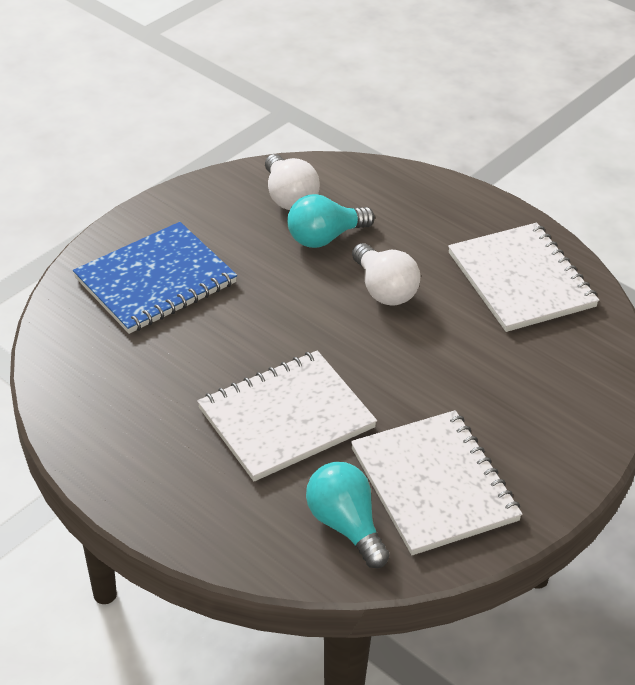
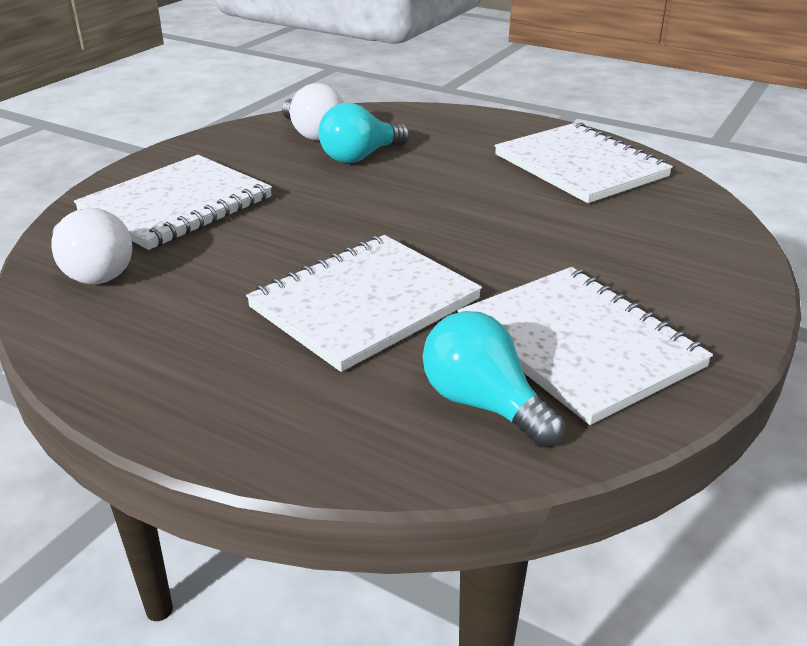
camera: 10 degrees left, 10 degrees down
blue notebook [73,222,237,334] -> white notebook [74,155,272,250]
white light bulb [352,243,420,305] -> white light bulb moved to [51,208,132,284]

